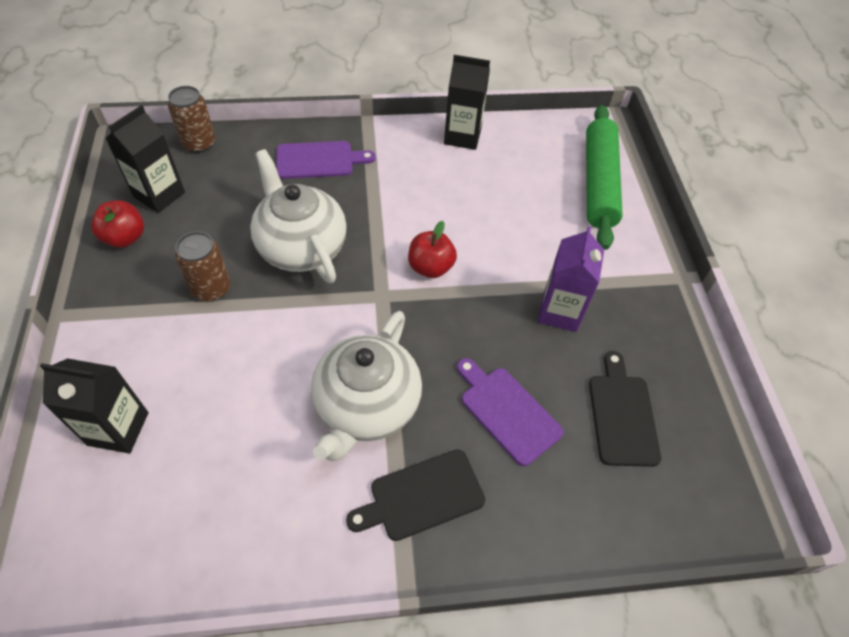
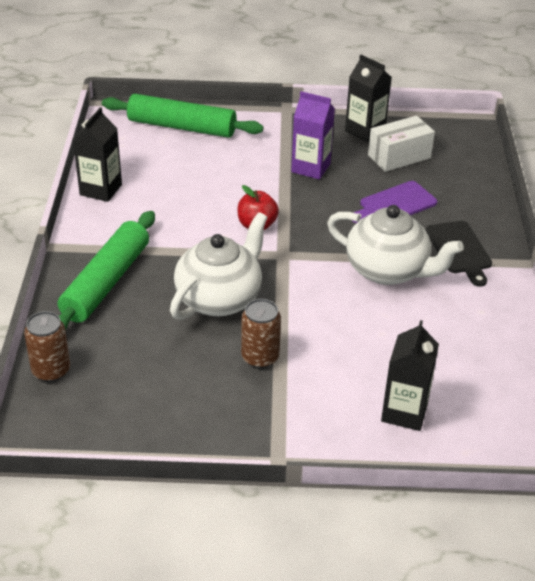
camera: 80 degrees left, 15 degrees down
red apple [91,200,144,248] -> none
black carton [105,105,185,213] -> black carton moved to [345,55,392,142]
white teapot [250,149,347,284] -> white teapot turned 150 degrees clockwise [170,212,268,320]
purple cutting board [276,141,376,179] -> green rolling pin [58,211,155,330]
black cutting board [589,351,661,467] -> white box [368,116,435,172]

